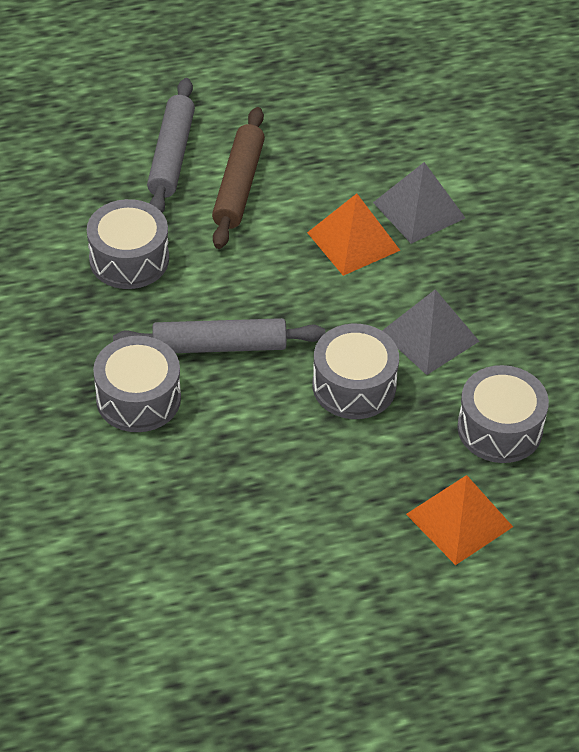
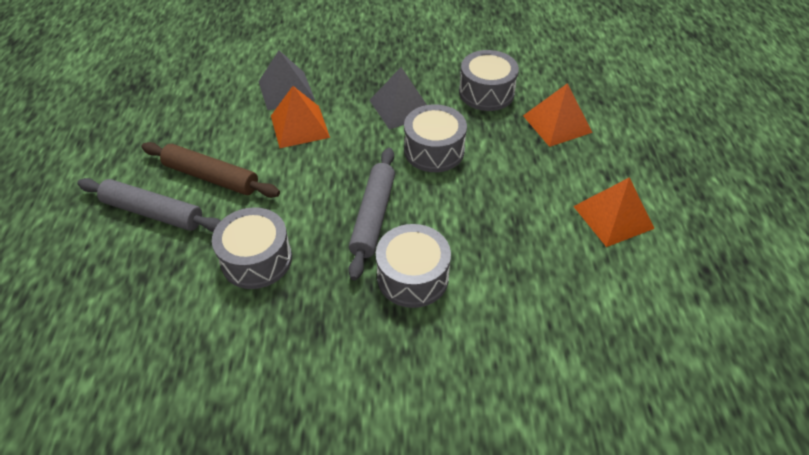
camera: 75 degrees left, 0 degrees up
none -> orange pyramid [573,177,655,247]

